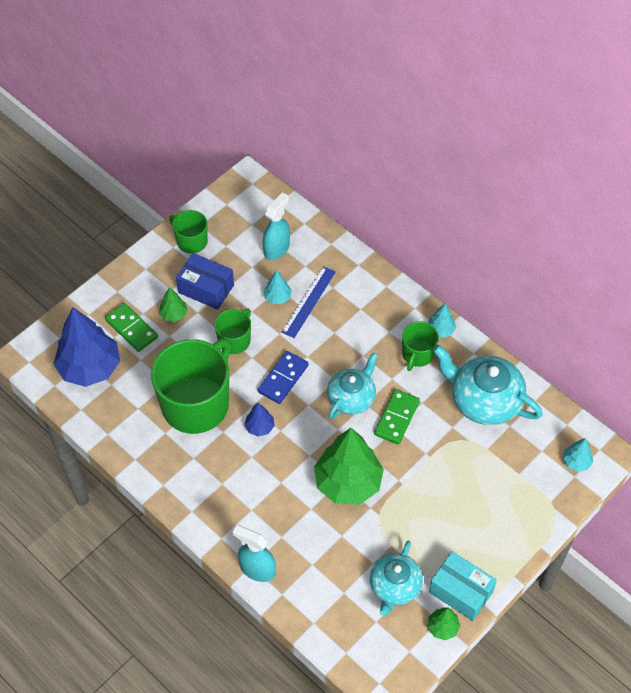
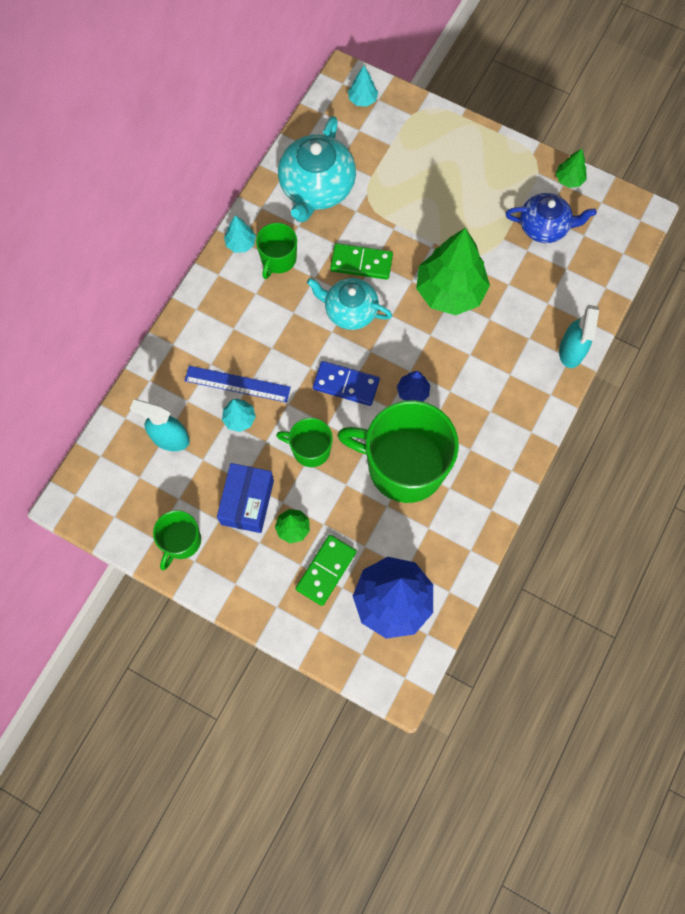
camera: 105 degrees left, 15 degrees up
turquoise teapot [370,541,423,616] -> blue teapot [505,193,597,243]
green mug [402,321,439,371] -> green mug turned 105 degrees clockwise [256,223,297,279]
turquoise box [429,551,497,621] -> none

